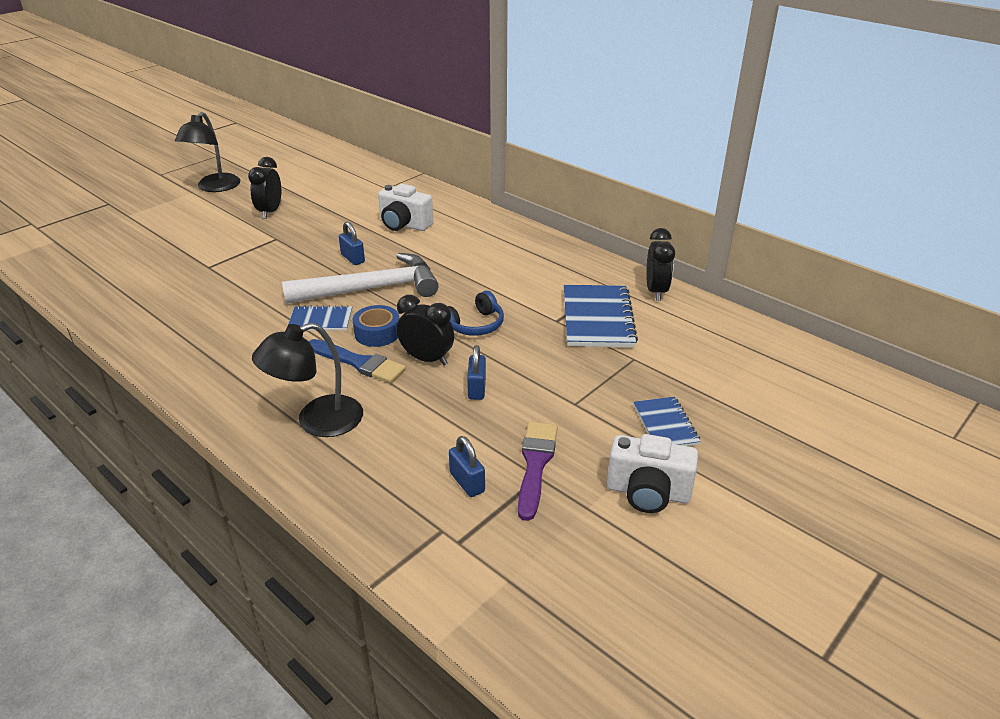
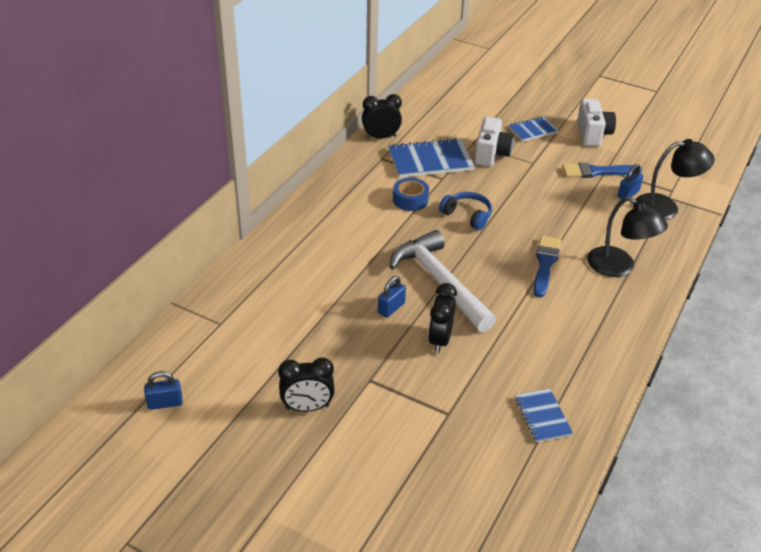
camera: 105 degrees left, 5 degrees up
black lamp [175,112,240,192] -> black lamp moved to [635,139,714,220]
blue notebook [287,305,352,331] -> blue notebook moved to [515,389,573,443]
blue tape [353,305,399,347] -> blue tape moved to [393,178,429,211]
white camera [378,184,433,231] -> white camera moved to [475,117,513,167]
black clock [397,295,454,365] -> black clock moved to [428,283,457,353]
blue padlock [467,345,486,400] -> blue padlock moved to [144,371,183,410]
purple brush [518,422,558,521] -> blue brush [562,162,642,178]

